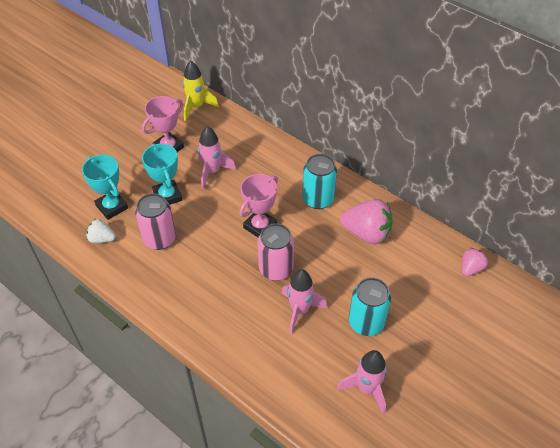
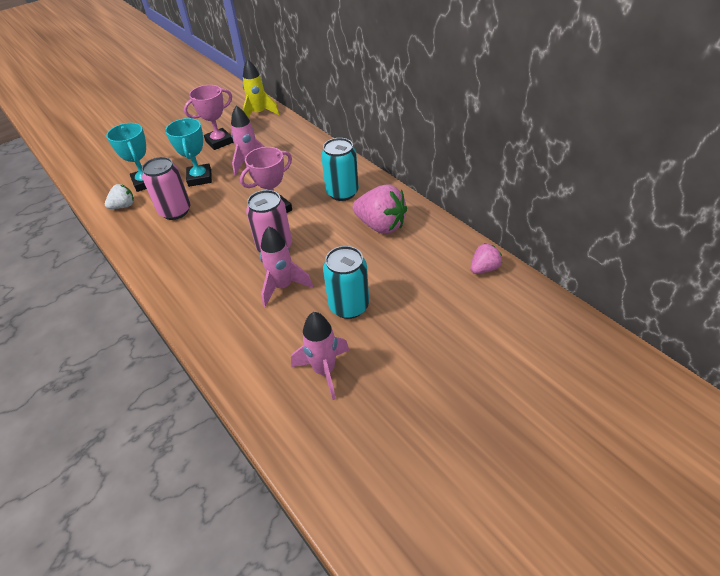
camera: 15 degrees right, 5 degrees down
white strawberry [86,219,116,243] -> white strawberry turned 120 degrees clockwise [105,184,134,209]

